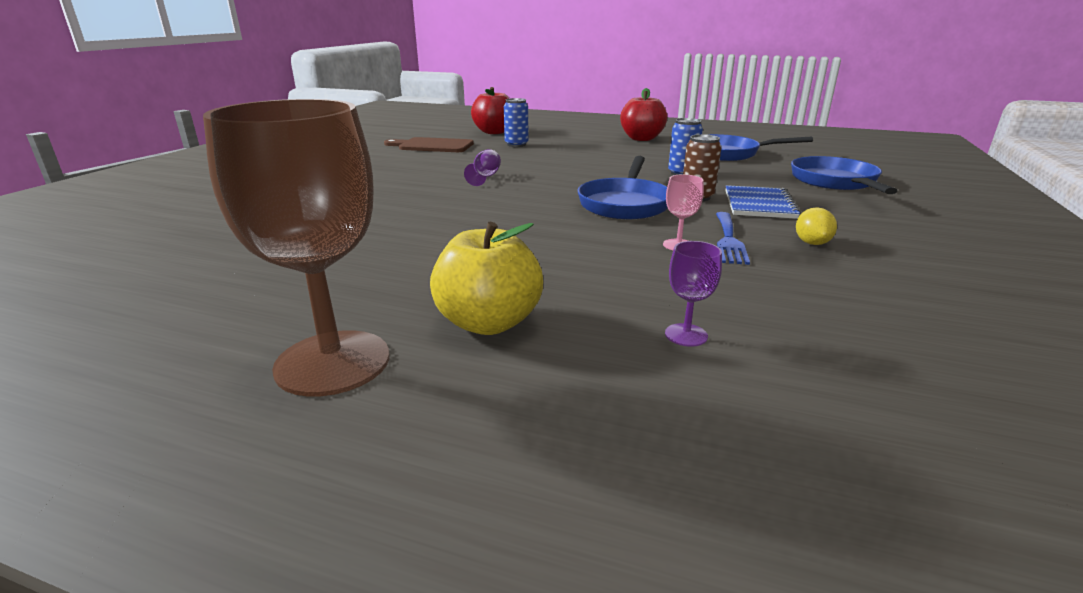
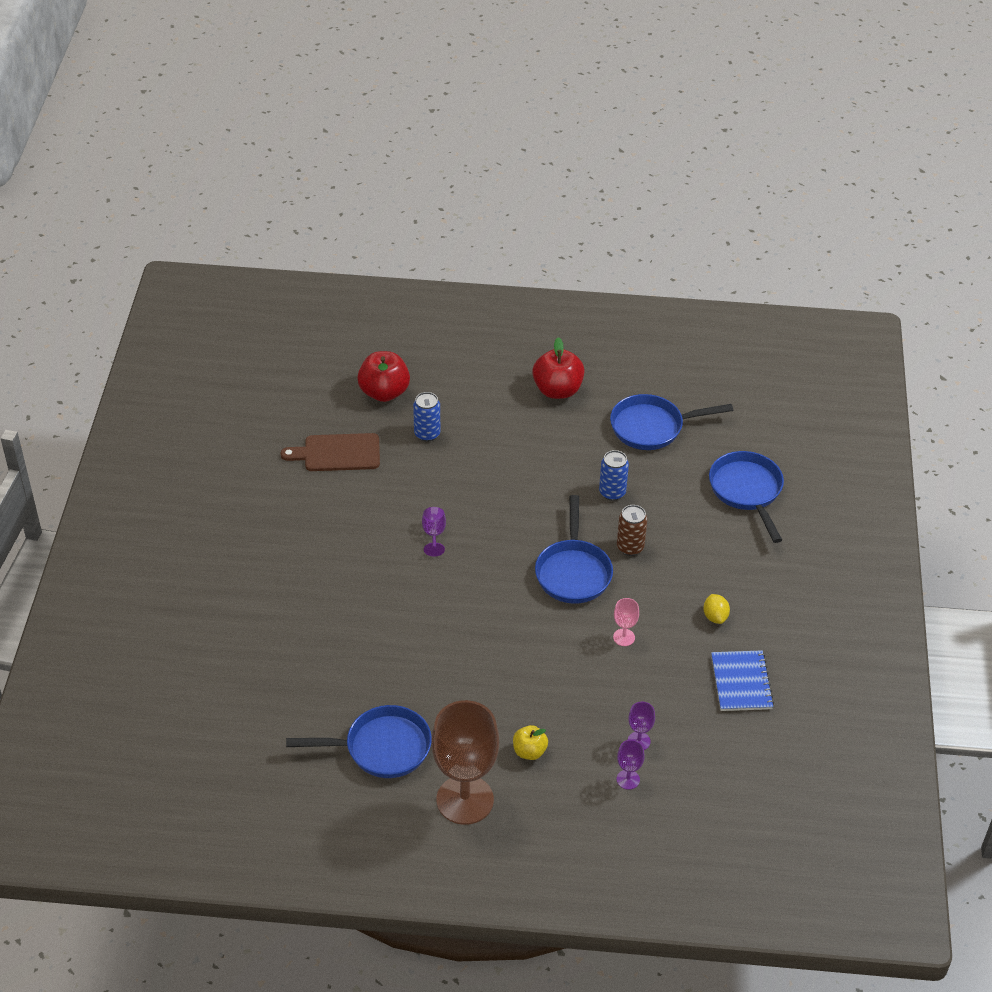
camera: 15 degrees left, 20 degrees up
yellow apple [430,221,543,335] -> yellow apple [513,725,548,760], size x0.58
blue fork [716,212,750,265] -> none
blue notebook [725,185,801,219] -> blue notebook moved to [711,650,774,711]
none -> blue pan [286,705,432,778]
none -> purple goblet [617,740,645,790]

